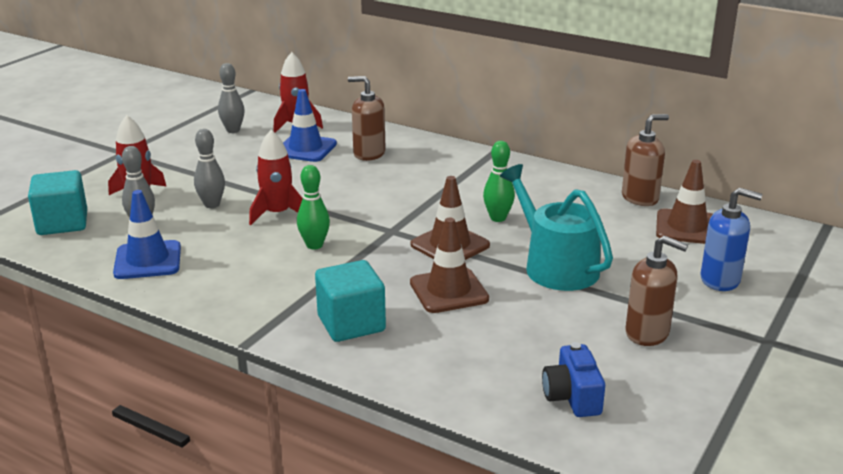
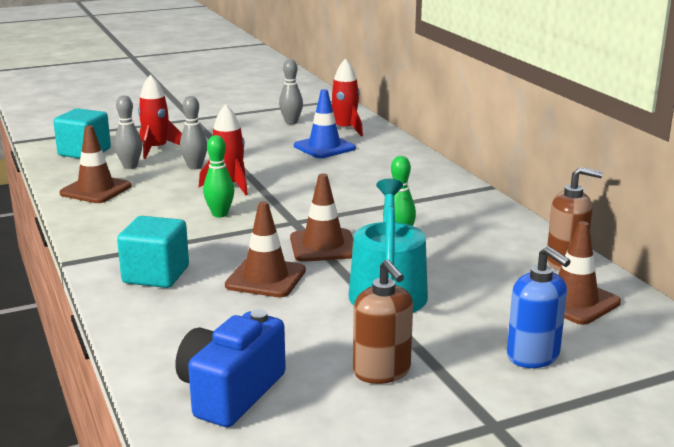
camera: 35 degrees right, 5 degrees down
blue traffic cone [113,190,181,279] -> brown traffic cone [60,125,132,203]
brown soap dispenser [348,76,386,161] -> none
blue camera [542,342,605,417] -> blue camera [175,309,286,427], size x1.52

